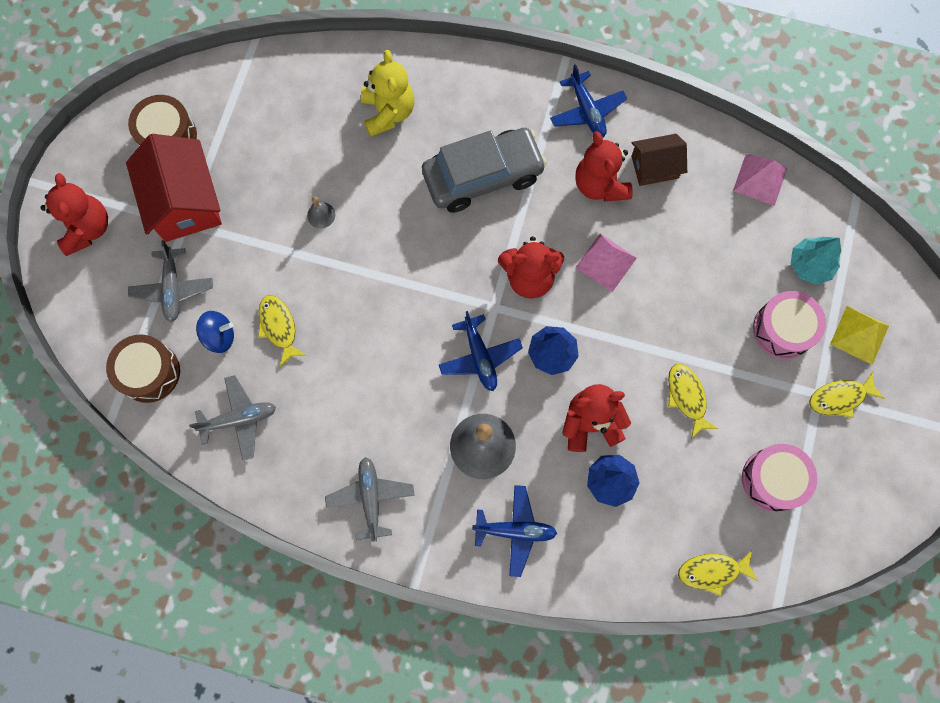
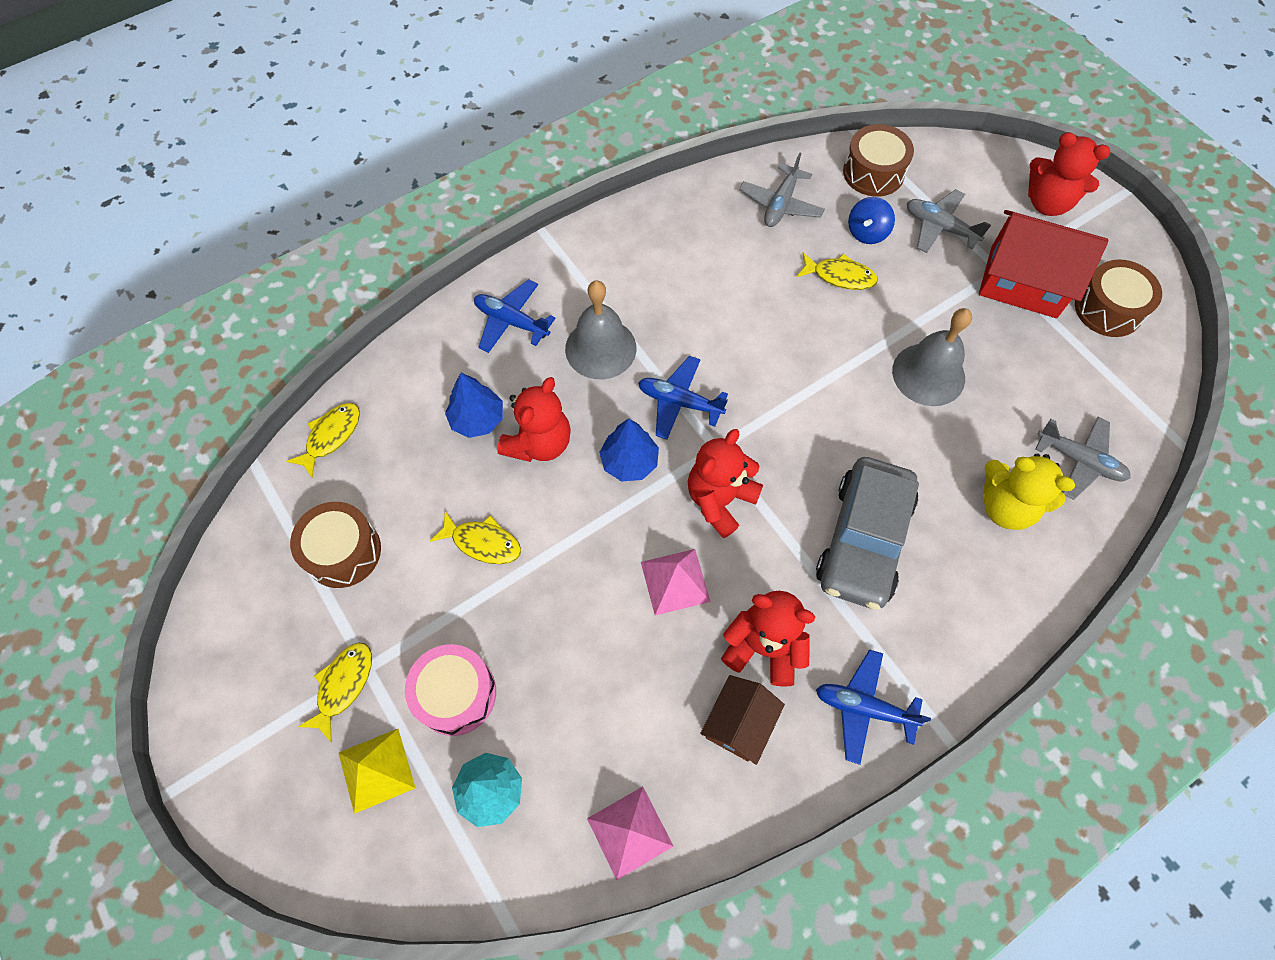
camera: 130 degrees right, 10 degrees down
grey bell [307,197,335,228] -> grey bell [892,308,972,406], size x2.21
grey plane [325,457,415,542] -> grey plane moved to [1035,416,1131,500]
blue plane [472,485,557,577] -> blue plane turned 75 degrees clockwise [474,279,556,353]
pink drum [742,444,817,512] -> brown drum [290,502,381,588]

